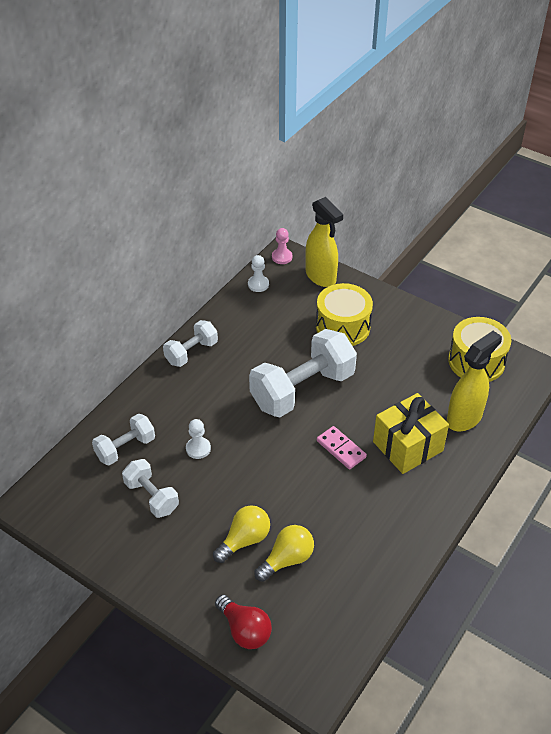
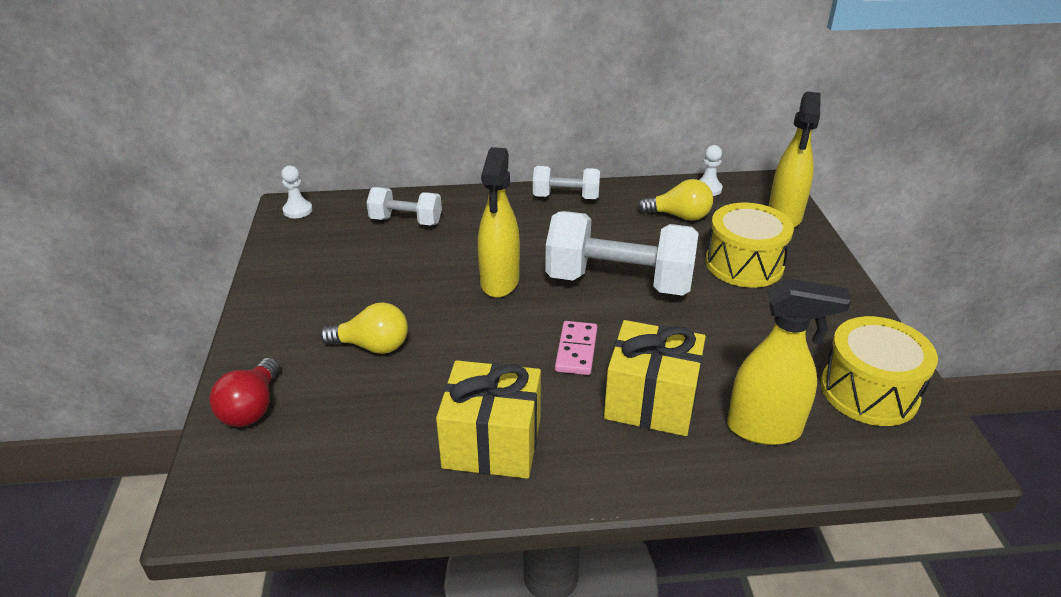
camera: 50 degrees right, 10 degrees down
white dumbbell [122,459,179,518] -> none
white pawn [186,419,211,459] -> white pawn moved to [281,166,313,218]
yellow light bulb [254,525,314,582] -> yellow light bulb moved to [638,179,713,221]
pink pawn [272,228,292,264] -> none
none -> yellow gift [436,360,541,479]
none -> yellow spray bottle [478,147,520,298]

